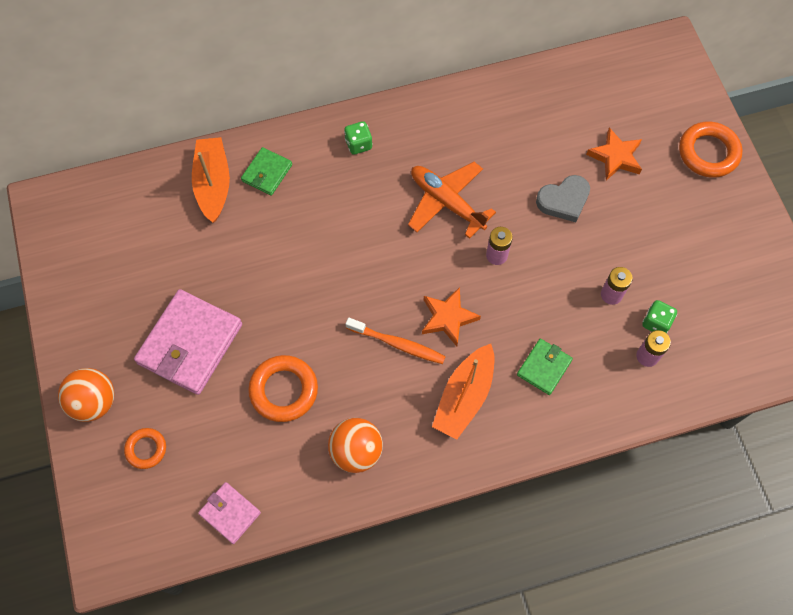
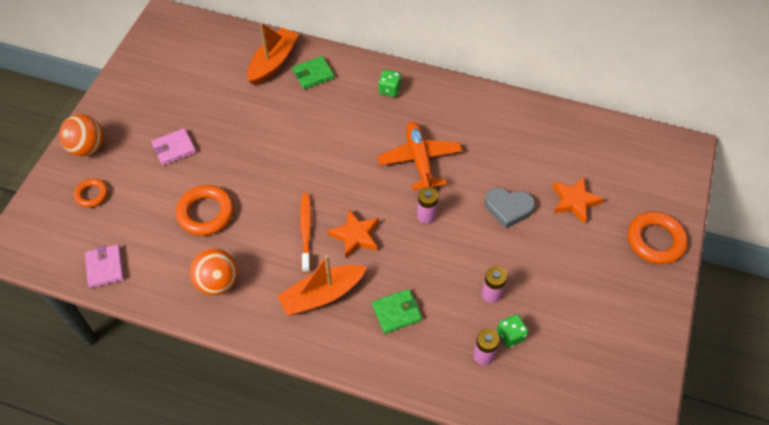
camera: 35 degrees right, 10 degrees down
pink wallet [134,289,242,395] -> pink wallet [151,128,196,166], size x0.52
orange toothbrush [346,318,446,364] -> orange toothbrush turned 150 degrees counterclockwise [300,193,312,273]

